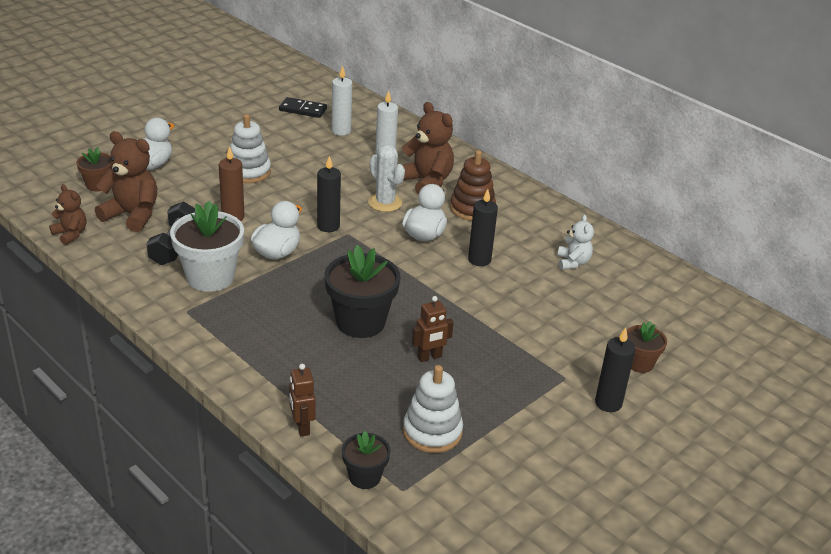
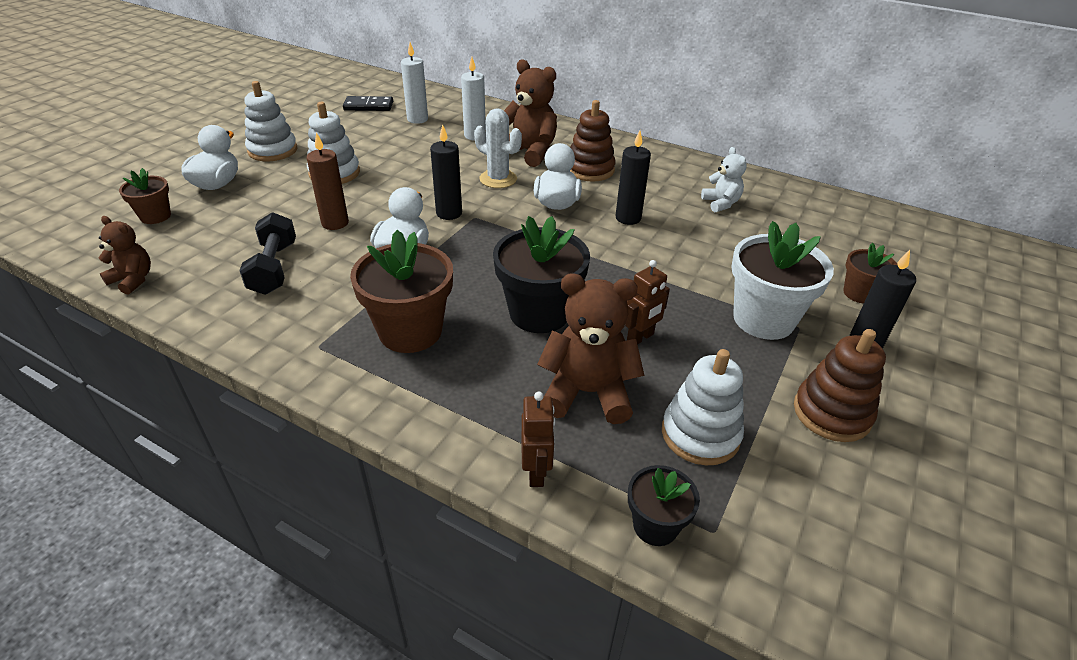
camera: 15 degrees left, 5 degrees up
brown teddy bear [95,131,157,232] -> brown teddy bear moved to [537,274,645,424]
white flower pot [170,201,244,292] -> white flower pot moved to [731,221,834,340]
brown robot [289,364,316,437] -> brown robot turned 150 degrees counterclockwise [521,392,555,487]
none -> white stacking toy [244,81,297,161]
none -> brown flower pot [350,230,453,353]
none -> brown stacking toy [794,329,886,442]

